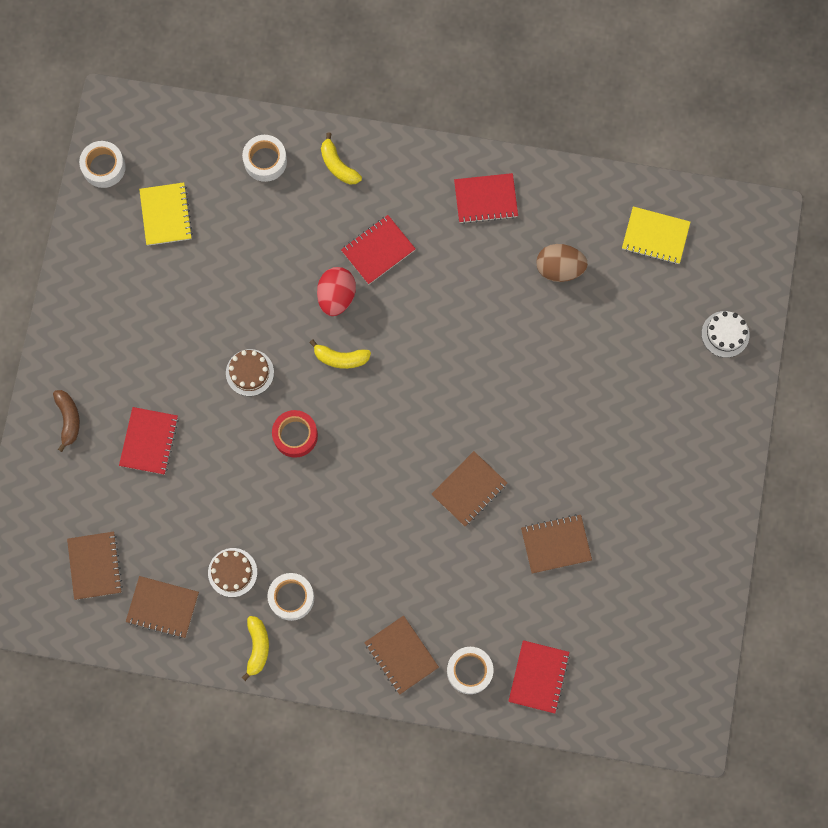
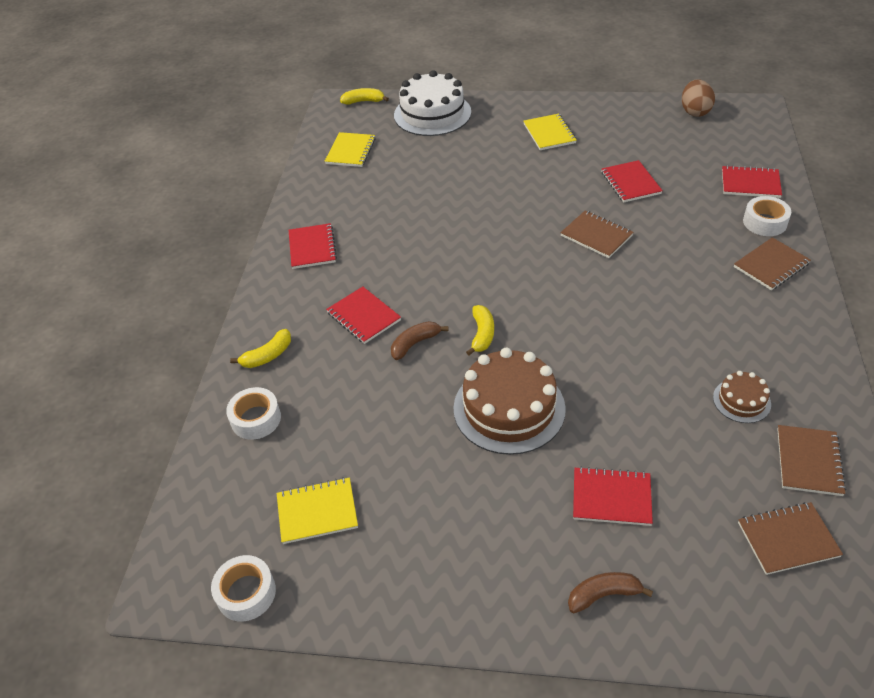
camera: 90 degrees left, 30 degrees down
brown cake [226,349,274,396] -> brown cake [453,348,566,455], size x2.03
yellow banana [242,616,269,681] -> yellow banana moved to [340,88,389,104]
white tape [267,573,314,621] -> none
red tape [272,410,318,458] -> none
red egg [317,267,356,316] -> brown banana [391,321,448,360]
brown notebook [521,514,592,574] -> red notebook [602,160,663,202]
brown egg [536,244,588,282] -> brown egg moved to [682,79,715,117]
white cake [701,311,750,358] -> white cake [394,70,471,136], size x2.03
none -> yellow notebook [523,114,577,150]

